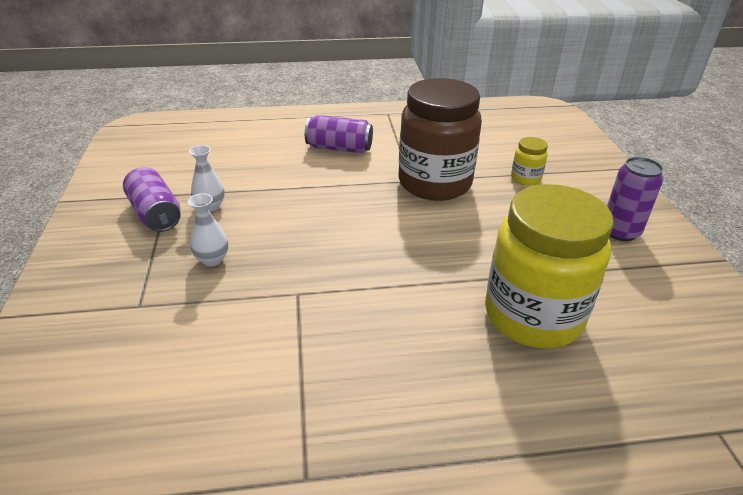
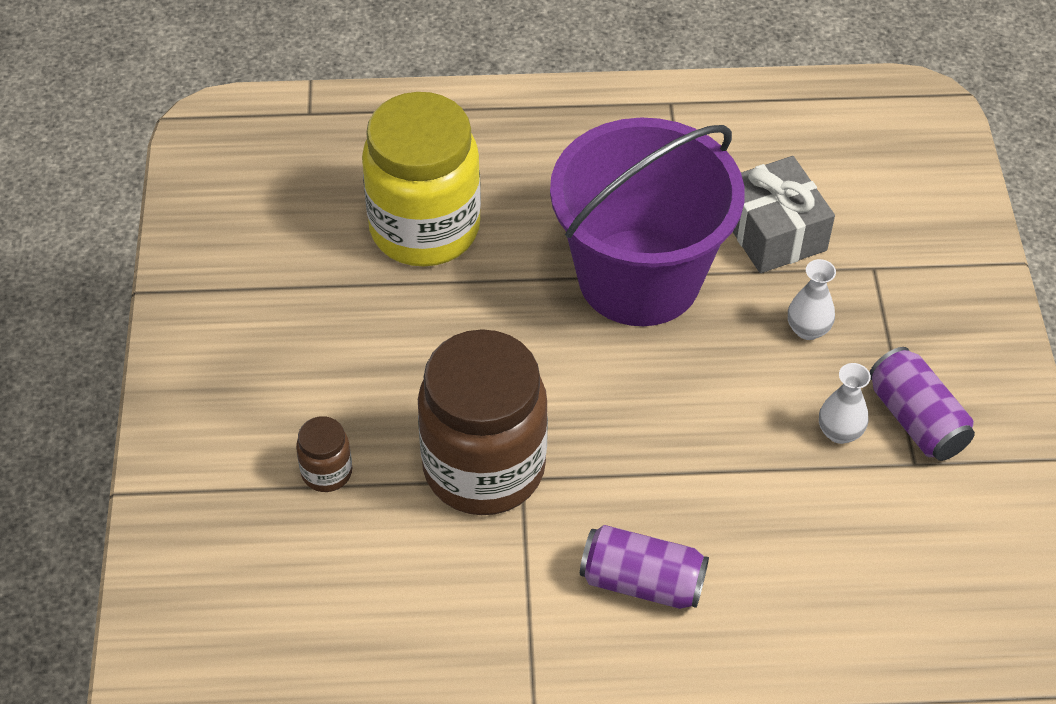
camera: 175 degrees left, 15 degrees up
yellow jar [511,137,548,186] -> brown jar [296,416,352,492]
purple can [607,157,663,241] -> none
none -> purple bucket [550,118,745,326]
none -> grey gift [733,156,835,273]

